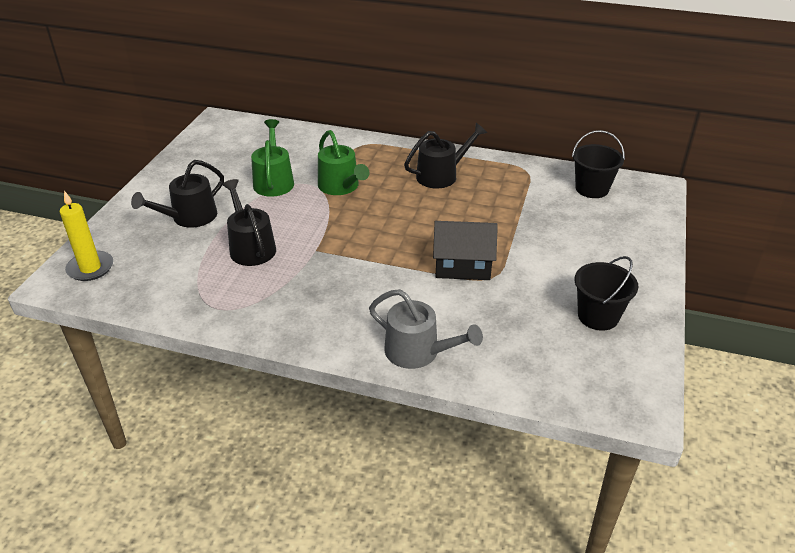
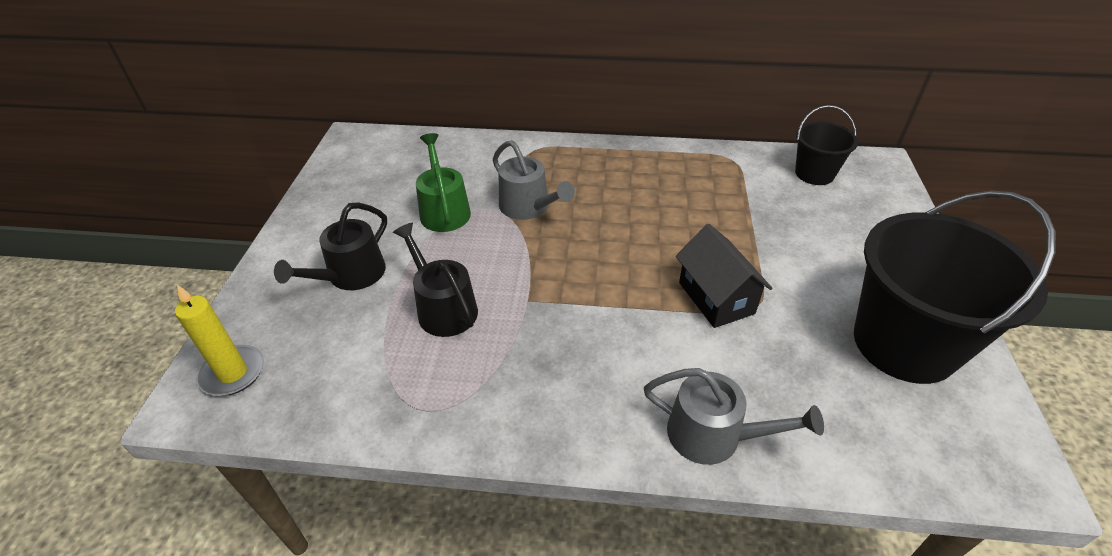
camera: 10 degrees left, 5 degrees up
green watering can [318,130,369,195] -> grey watering can [493,140,575,220]
black watering can [404,123,487,188] -> none
black house [433,221,498,280] -> black house turned 75 degrees clockwise [676,224,773,328]
black bucket [575,256,638,331] -> black bucket [854,191,1056,384], size x1.94

